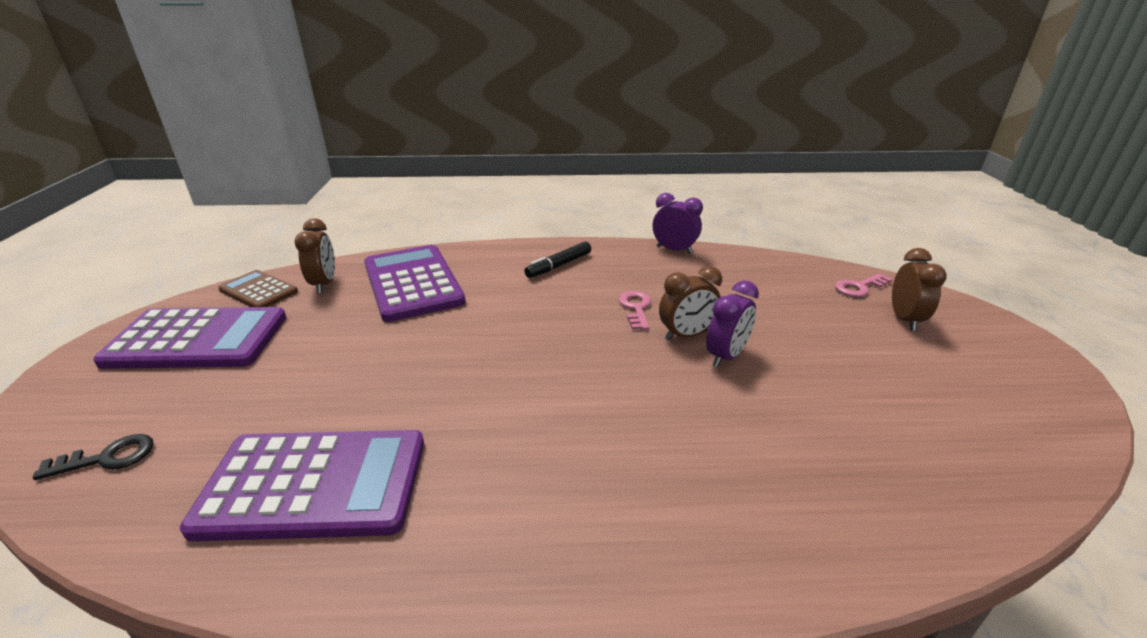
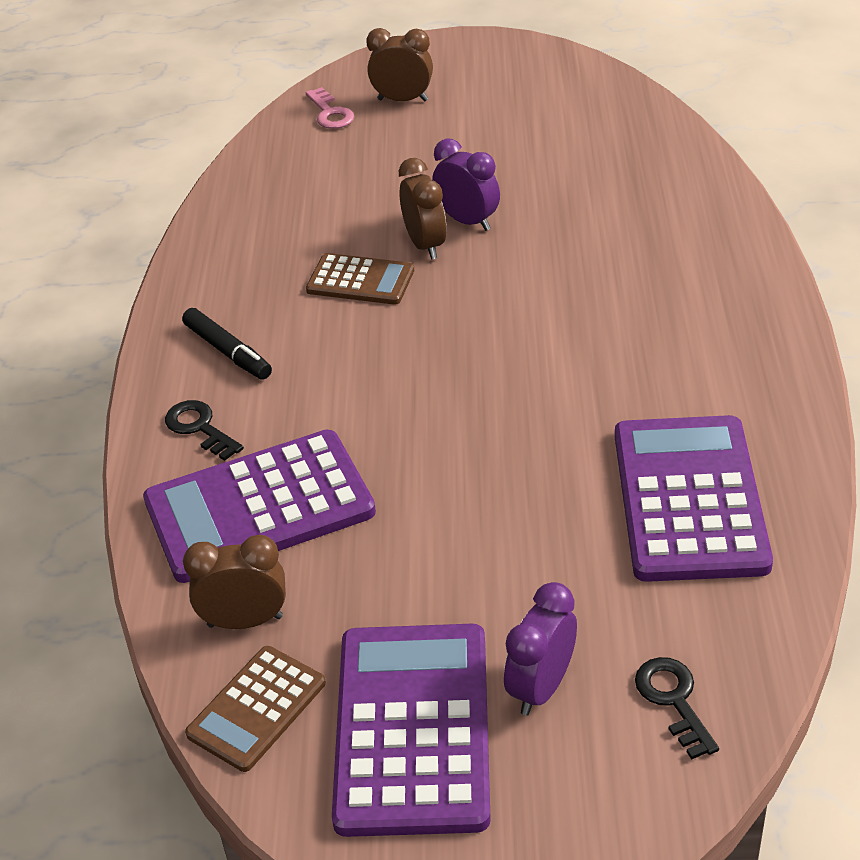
camera: 85 degrees left, 10 degrees up
pink key [619,291,651,330] -> brown calculator [306,253,414,305]
purple clock [653,193,703,254] -> purple clock moved to [504,582,577,716]
none -> black key [165,400,244,461]

